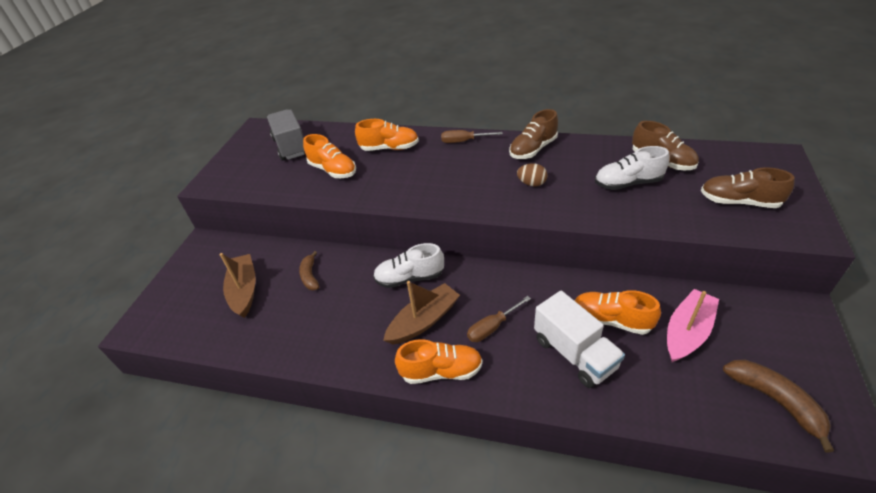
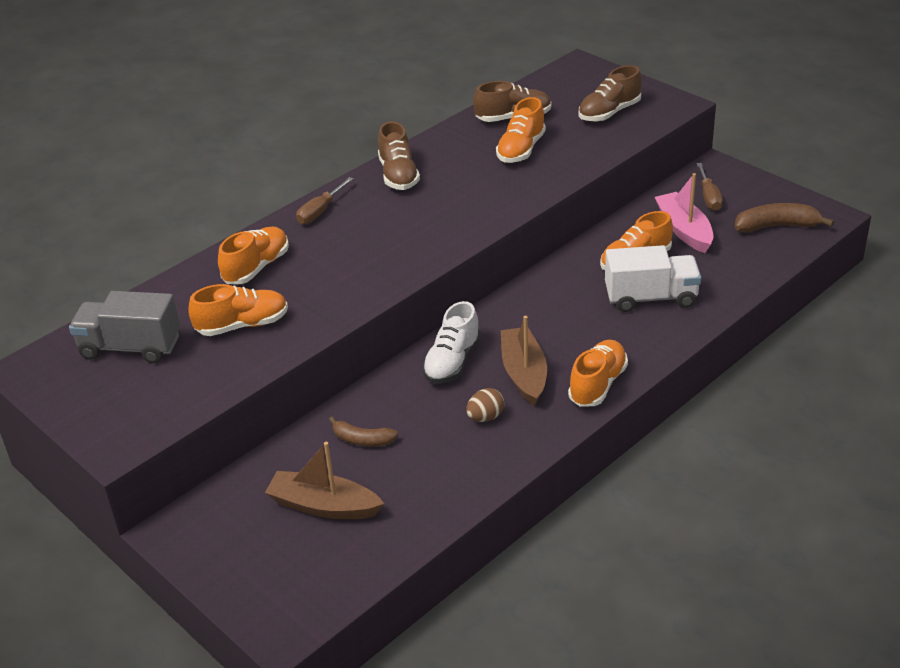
camera: 60 degrees left, 5 degrees down
brown screwdriver [467,296,531,342] -> brown screwdriver moved to [697,163,723,211]
brown egg [517,163,547,186] -> brown egg moved to [466,388,504,422]
white shoe [595,146,670,190] -> orange shoe [496,97,546,163]

